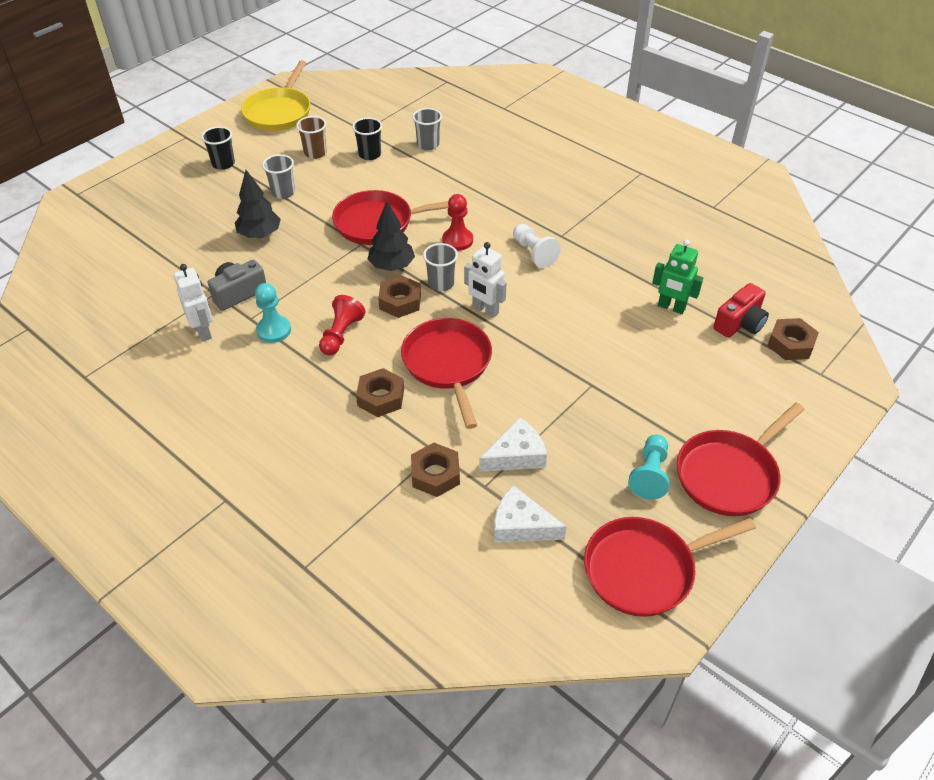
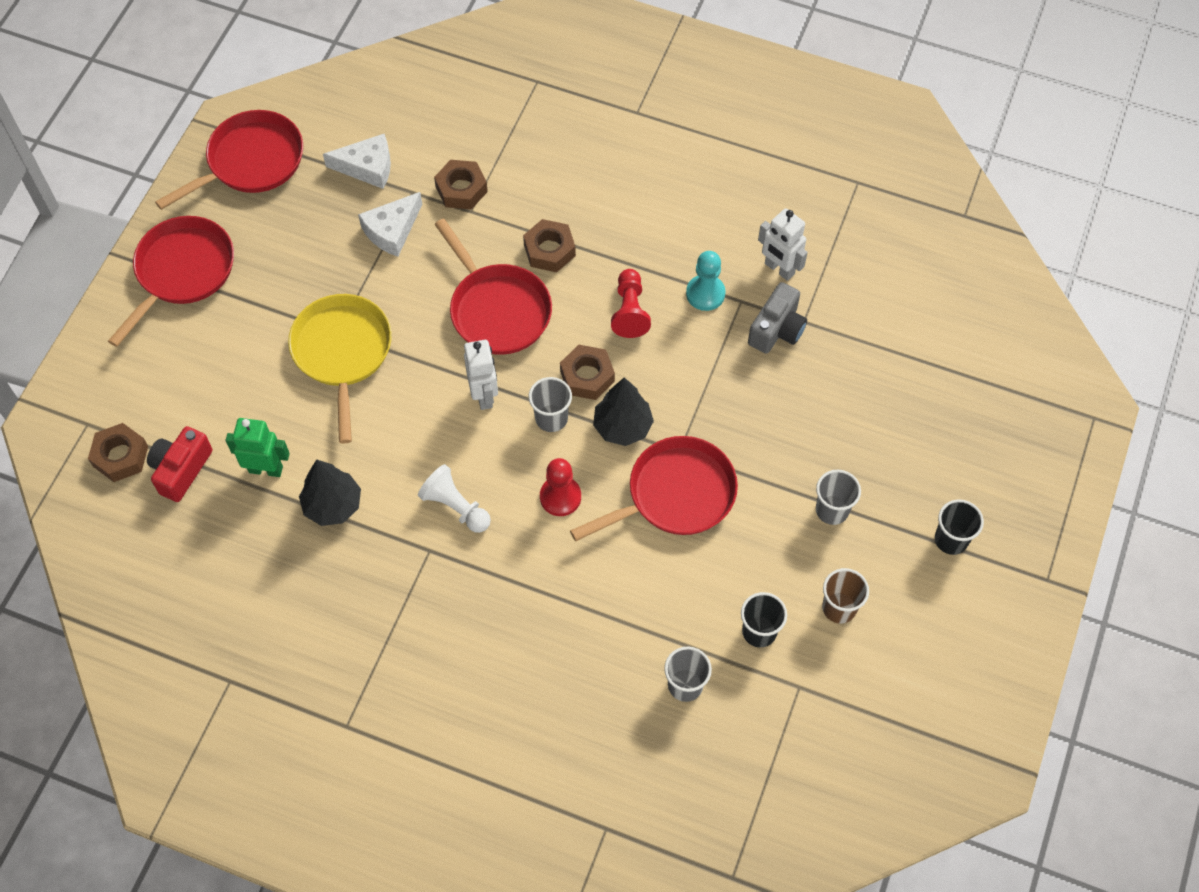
camera: 160 degrees right, 15 degrees up
black tree [235,170,281,238] -> black tree moved to [299,459,361,526]
yellow pan [241,60,311,131] -> yellow pan moved to [288,294,392,444]
white robot [464,242,506,318] -> white robot turned 60 degrees clockwise [464,340,498,410]
turquoise pawn [628,434,670,500] -> none

